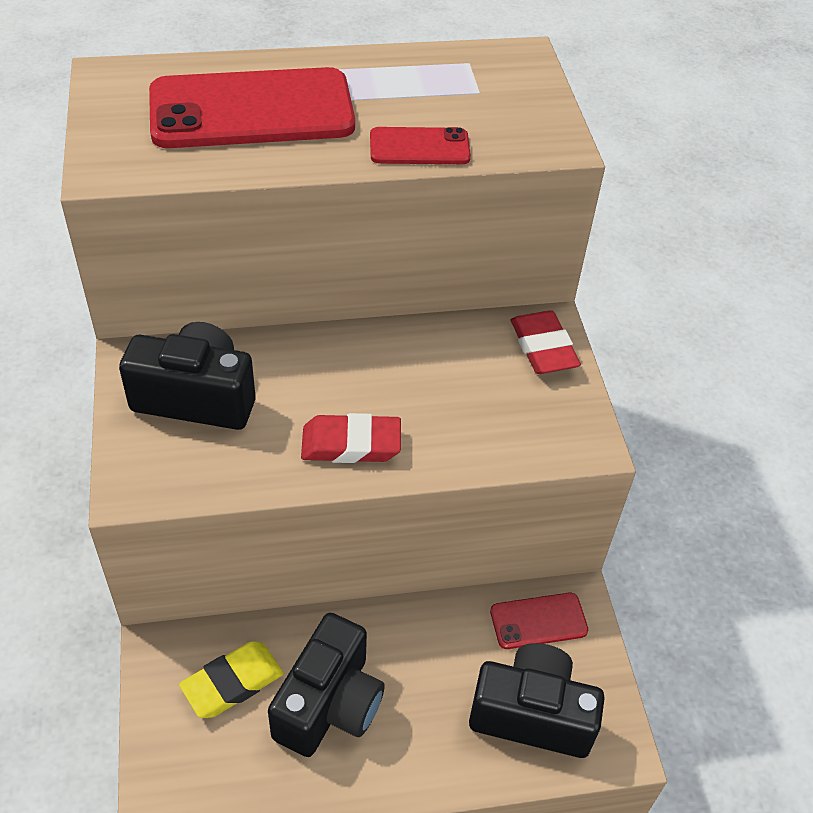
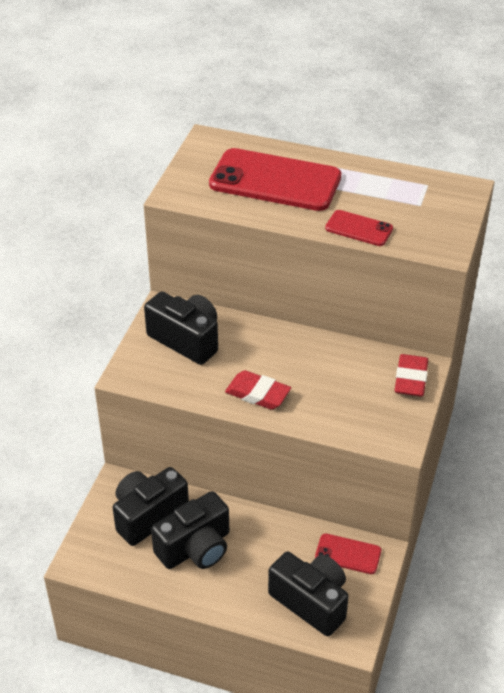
camera: 30 degrees right, 5 degrees down
yellow eraser [179,641,284,718] -> black camera [113,467,189,546]

